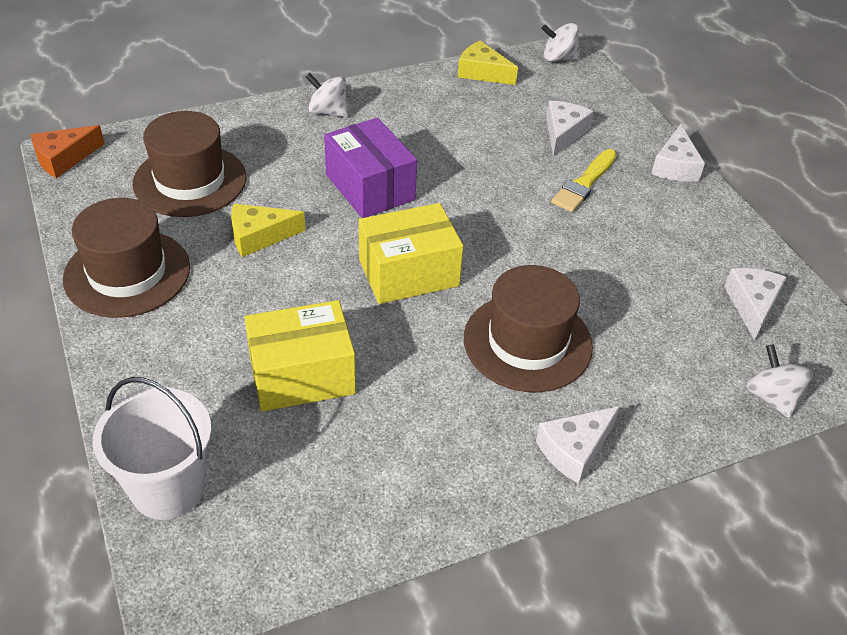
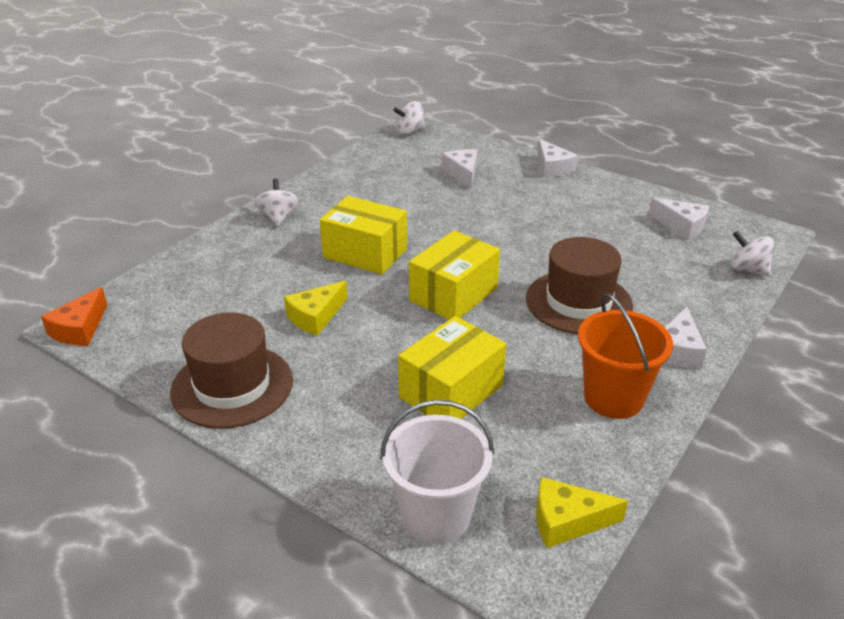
camera: 30 degrees left, 10 degrees down
brown hat [132,111,246,217] -> none
white spinning top [306,73,348,117] -> white spinning top turned 90 degrees clockwise [255,179,299,227]
purple box [324,118,417,218] -> yellow box [320,196,407,275]
yellow cheese [458,41,518,85] -> yellow cheese moved to [536,477,628,548]
yellow brush [551,149,617,212] -> none
white cheese [724,268,787,340] -> white cheese turned 150 degrees clockwise [649,198,709,240]
none -> orange bucket [578,293,673,419]

